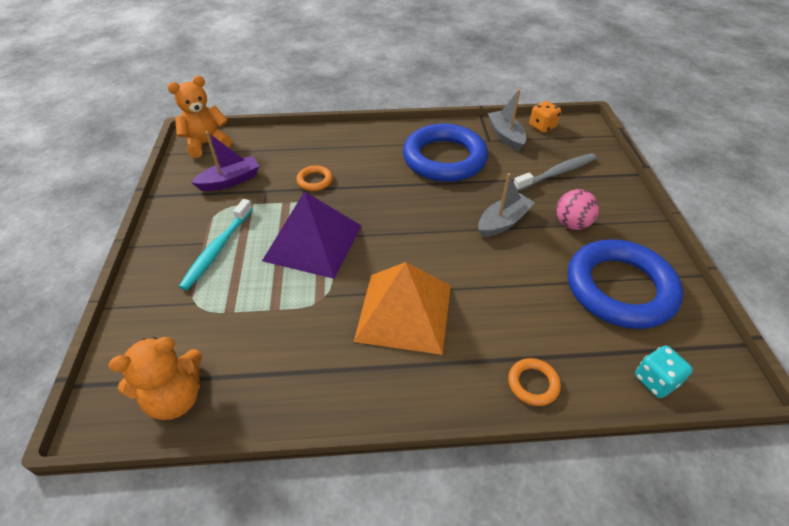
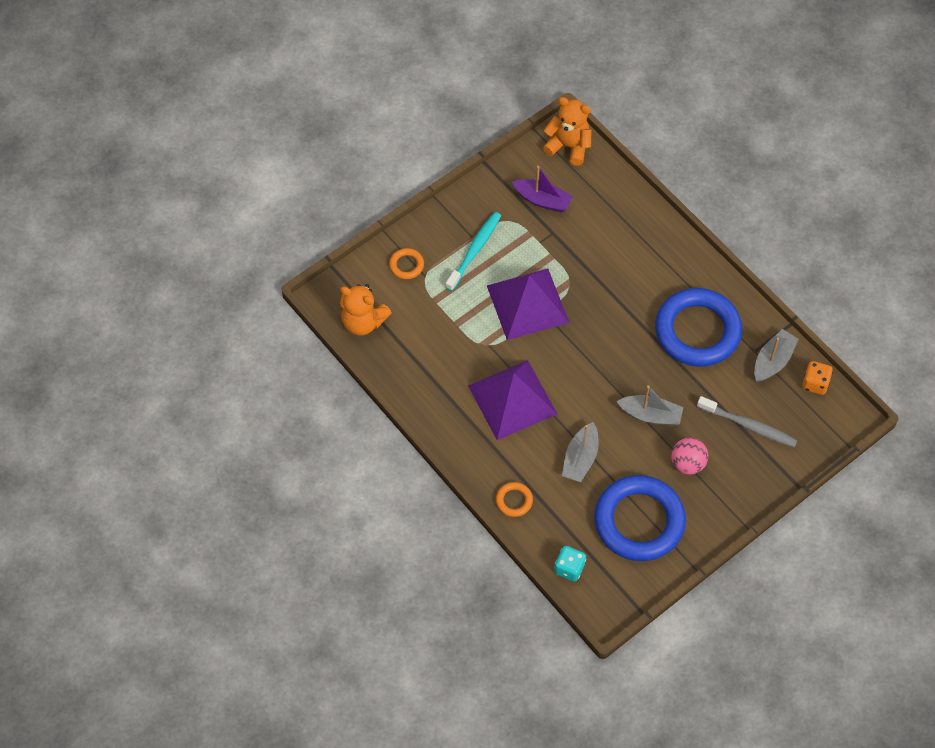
camera: 55 degrees right, 15 degrees up
turquoise toothbrush [179,199,253,290] -> turquoise toothbrush turned 135 degrees clockwise [445,212,501,291]
orange ring [296,165,333,191] -> orange ring moved to [389,248,424,279]
orange pyramid [354,262,451,355] -> purple pyramid [468,360,557,440]
none -> grey boat [562,422,599,482]

